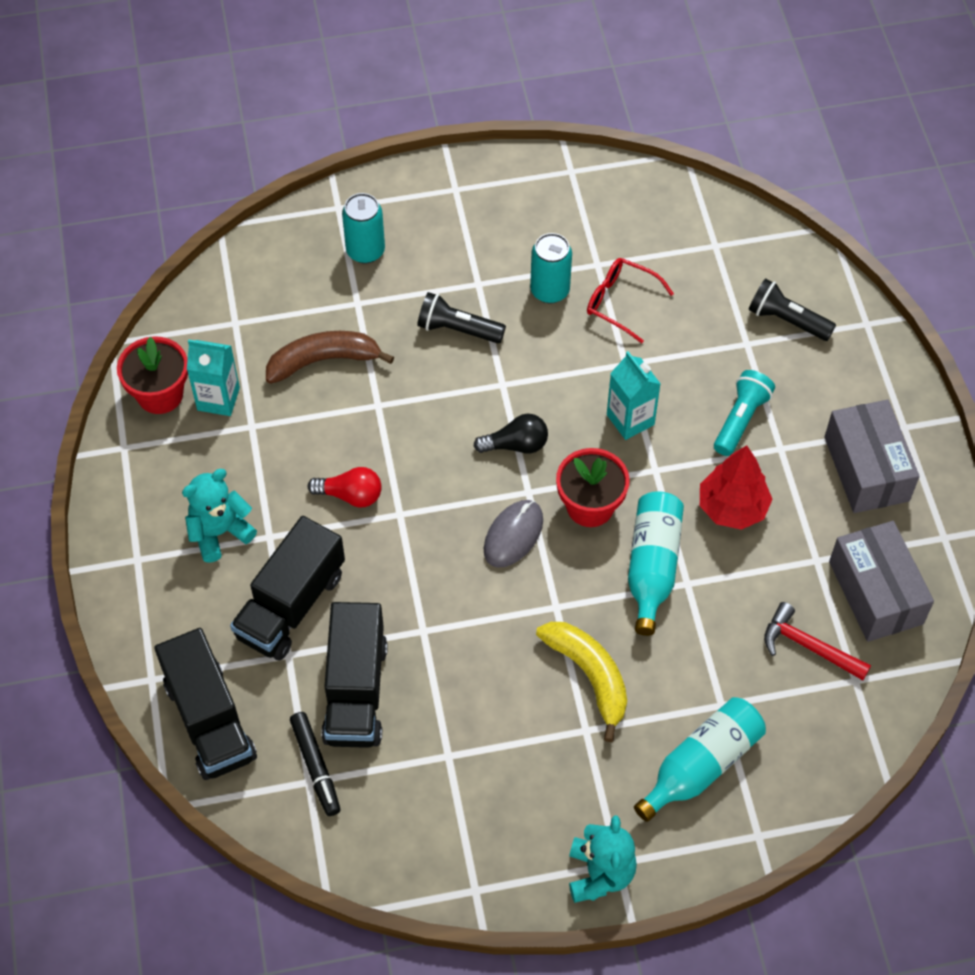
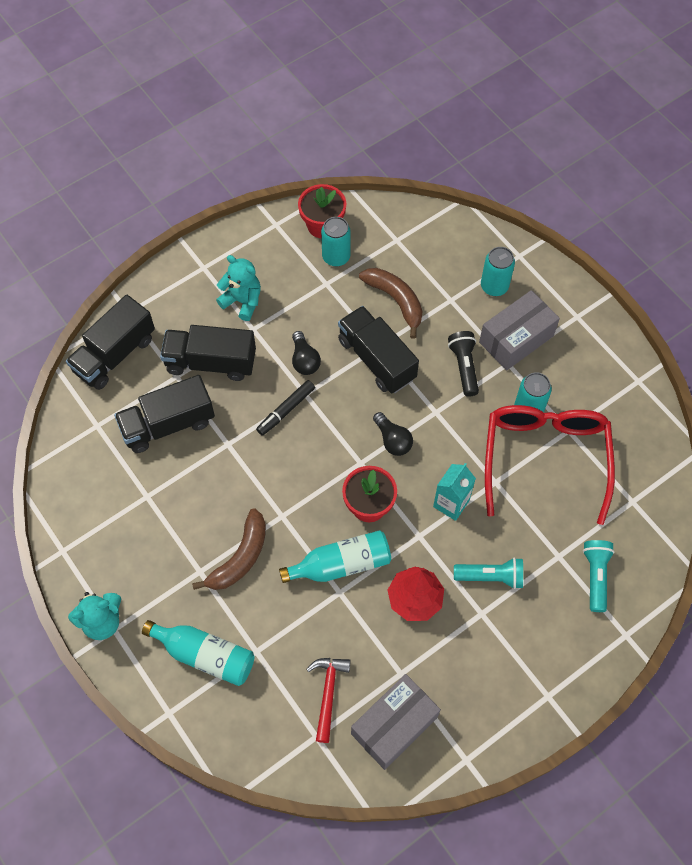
camera: 65 degrees right, 5 degrees up
turquoise carton [187,339,240,416] -> turquoise can [321,217,351,267]
black marker [290,712,340,816] -> black marker moved to [256,380,315,436]
red light bulb [307,467,382,507] -> black light bulb [292,331,321,375]
grey mouse [484,500,543,568] -> none
yellow banana [536,622,627,742] -> brown banana [192,508,266,590]
red glasses [587,258,674,343] -> red glasses [485,405,615,525], size x2.09
black flashlight [749,278,836,341] -> turquoise flashlight [583,540,614,612]
grey box [824,400,920,513] -> grey box moved to [479,290,560,370]
none -> black truck [338,306,419,394]

